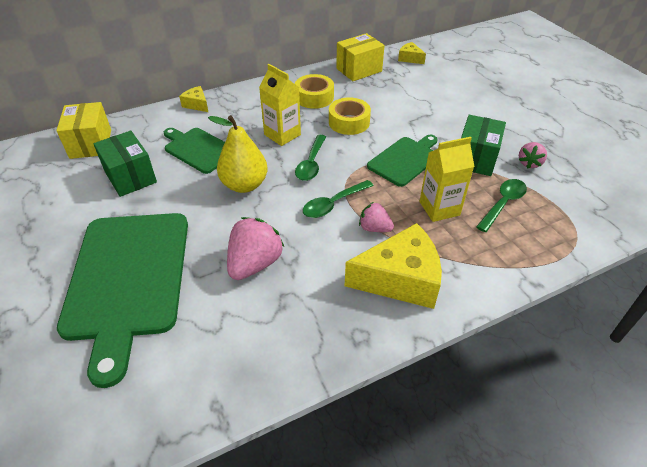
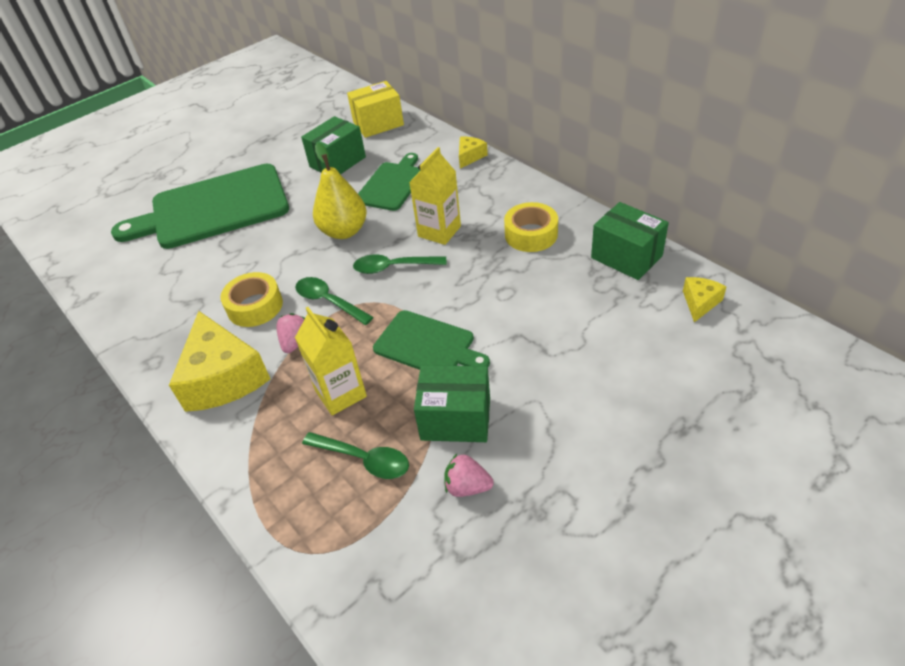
camera: 80 degrees right, 0 degrees up
pink strawberry [227,217,284,280] -> none
yellow tape [329,98,371,135] -> yellow tape moved to [220,272,283,327]
yellow box [336,33,385,81] -> green box [591,202,669,280]

